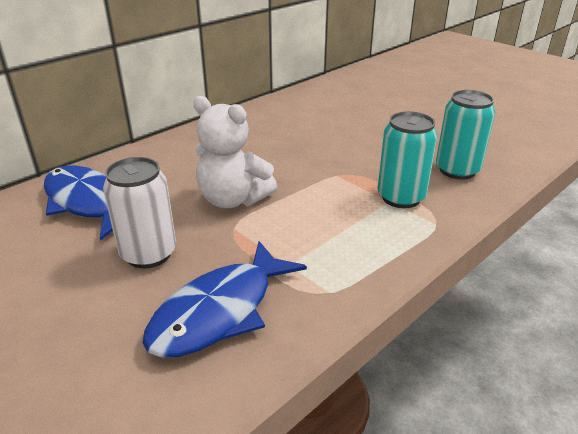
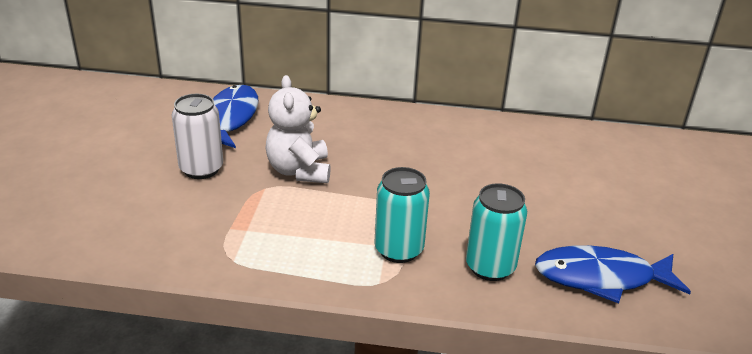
camera: 50 degrees right, 0 degrees up
blue fish [143,241,307,358] -> blue fish moved to [535,245,691,303]

